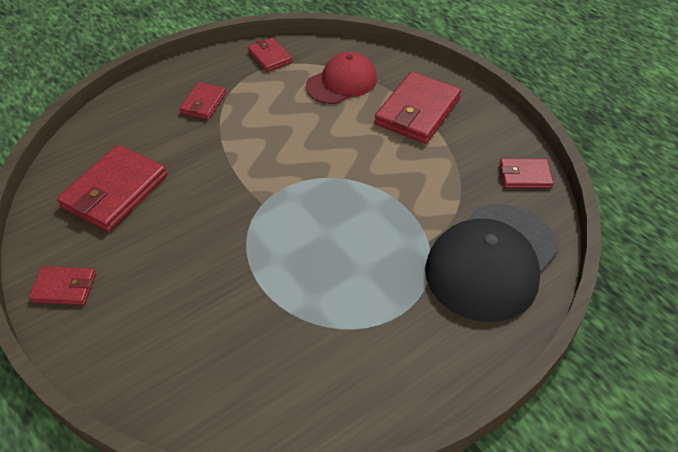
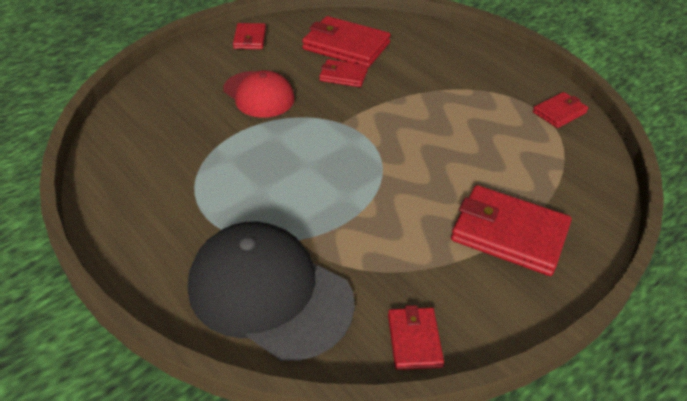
camera: 85 degrees right, 5 degrees down
red wallet [179,82,226,120] -> red wallet moved to [319,59,368,87]
red cap [306,52,377,104] -> red cap moved to [223,70,295,118]

